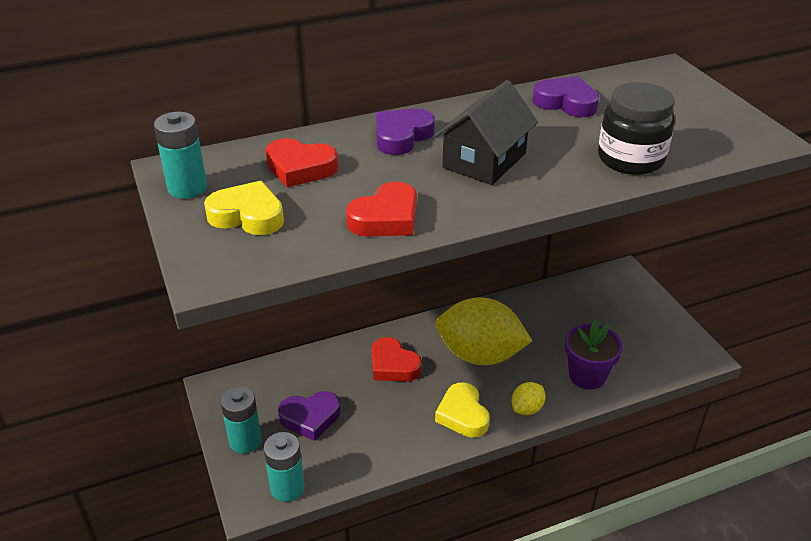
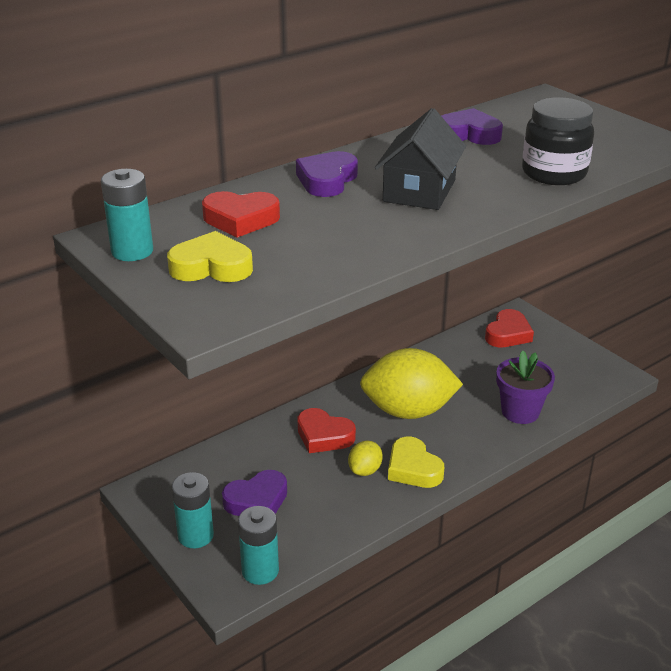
camera: 15 degrees left, 5 degrees down
red heart [346,182,417,237] -> red heart moved to [485,309,534,347]
yellow lemon [512,382,545,415] -> yellow lemon moved to [348,441,383,476]

